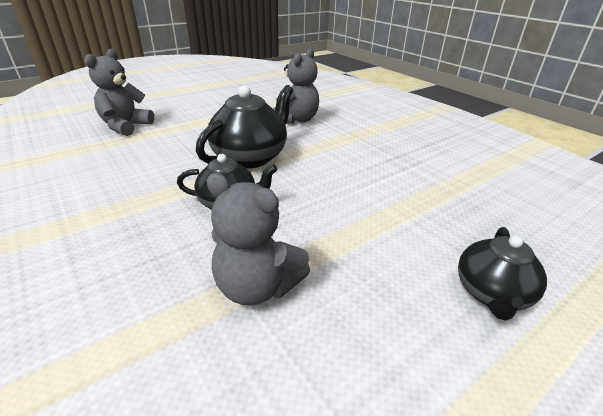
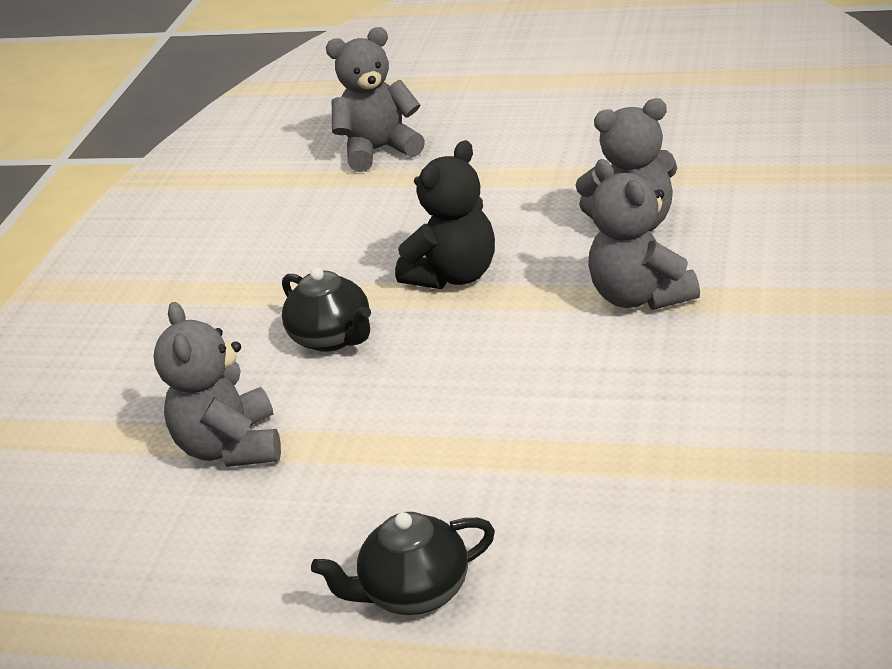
camera: 55 degrees right, 0 degrees up
black teapot [196,85,293,168] -> black teddy bear [395,140,495,289]
none -> grey teddy bear [588,159,700,310]

